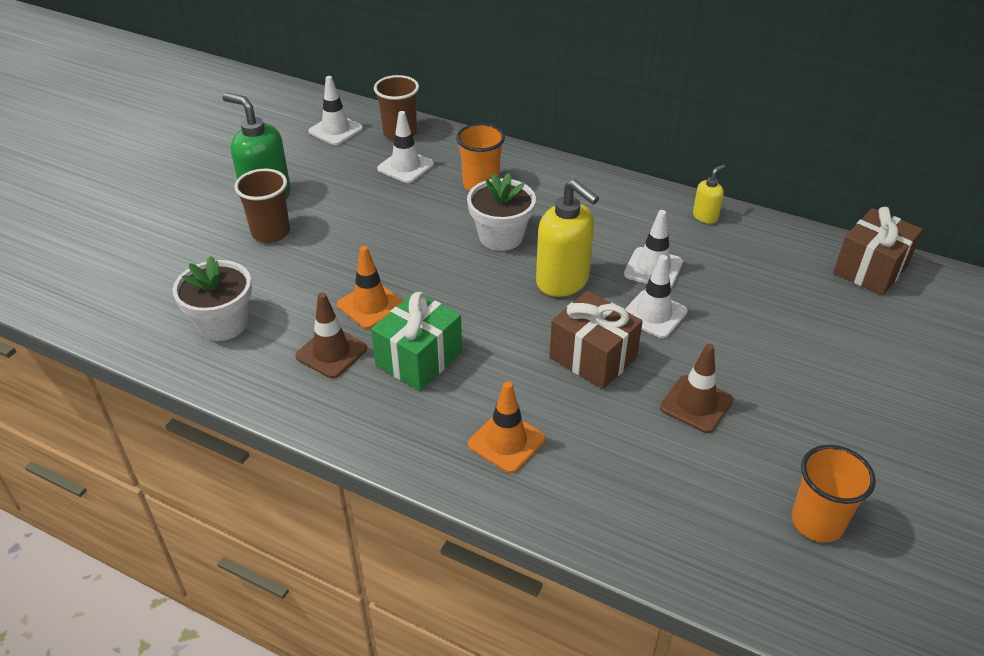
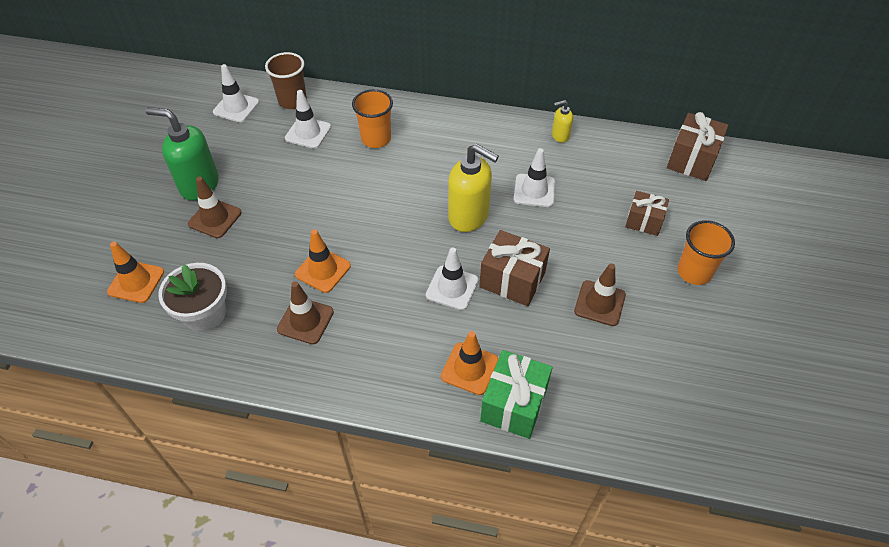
camera: 15 degrees left, 10 degrees up
brown cup [234,169,290,243] -> brown traffic cone [188,176,242,238]
green gift [371,292,462,391] -> green gift moved to [480,350,553,439]
white flower pot [467,173,536,251] -> none
white traffic cone [625,255,688,338] -> white traffic cone moved to [426,248,479,310]
yellow soap dispenser [693,164,725,224] -> yellow soap dispenser turned 135 degrees counterclockwise [552,100,573,143]
orange cup [792,445,876,542] -> orange cup moved to [677,220,735,285]
none -> orange traffic cone [107,241,164,303]
none -> brown gift [625,191,669,236]

